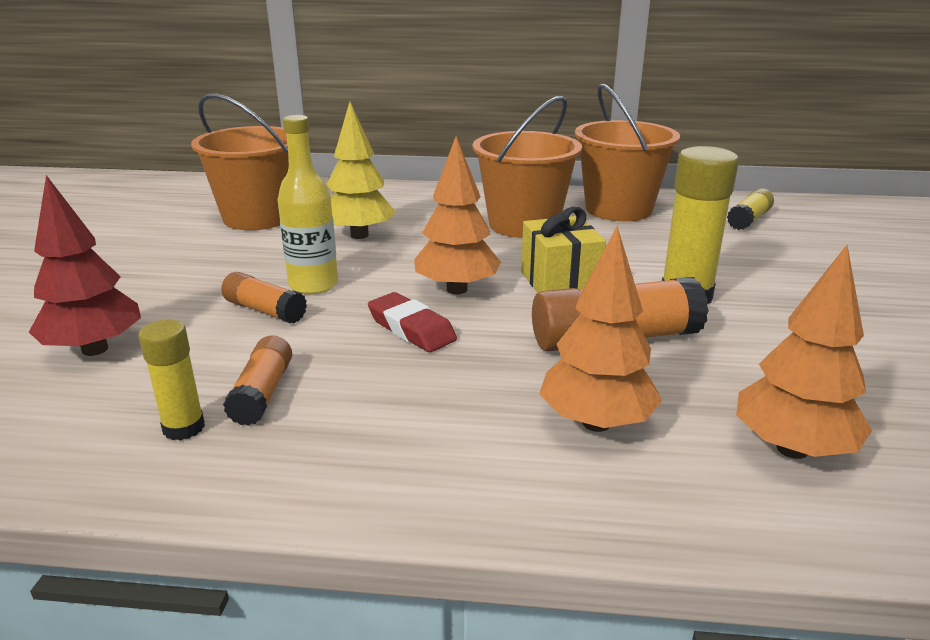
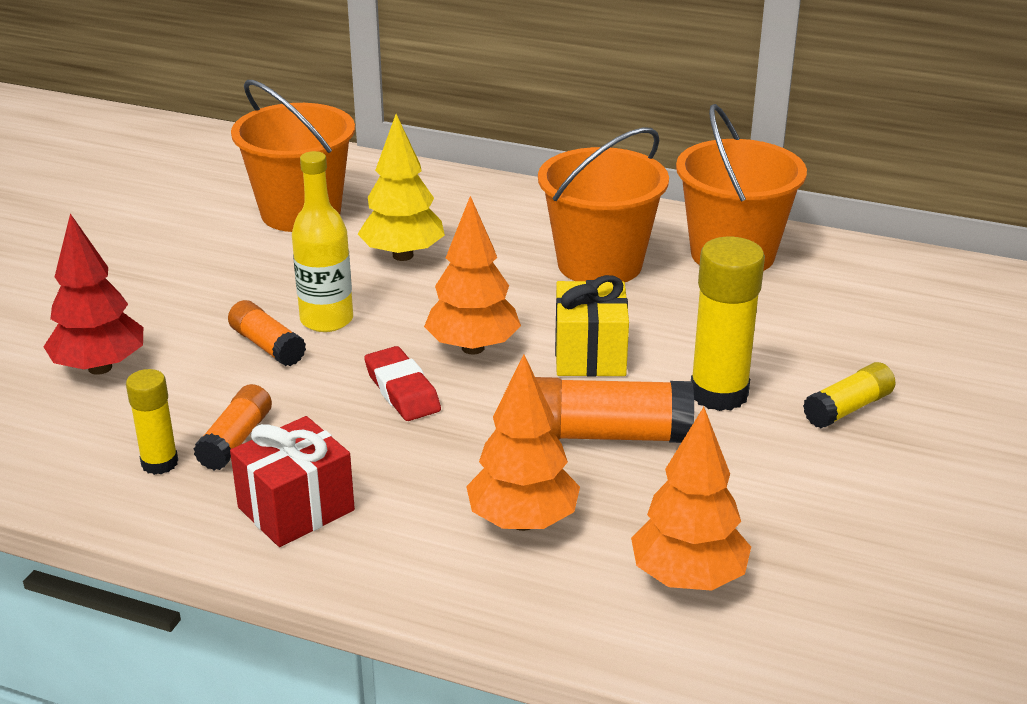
camera: 15 degrees right, 5 degrees up
yellow glue stick [727,188,774,230] -> yellow glue stick moved to [803,362,896,428]
none -> red gift [230,416,355,547]

